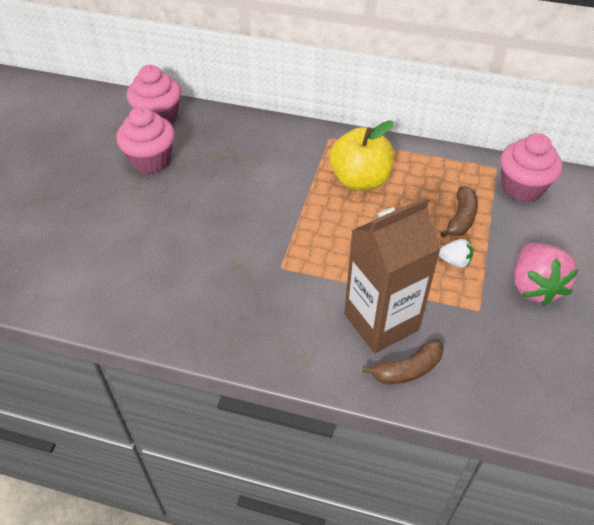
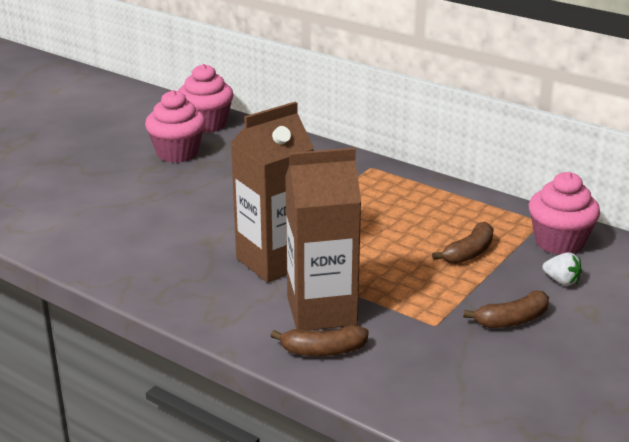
camera: 20 degrees right, 20 degrees down
yellow apple [330,120,394,191] -> none
white strawberry [439,239,473,268] -> white strawberry moved to [542,252,582,286]
pink strawberry [514,243,579,306] -> brown banana [464,291,549,328]
none -> brown carton [231,102,314,283]

